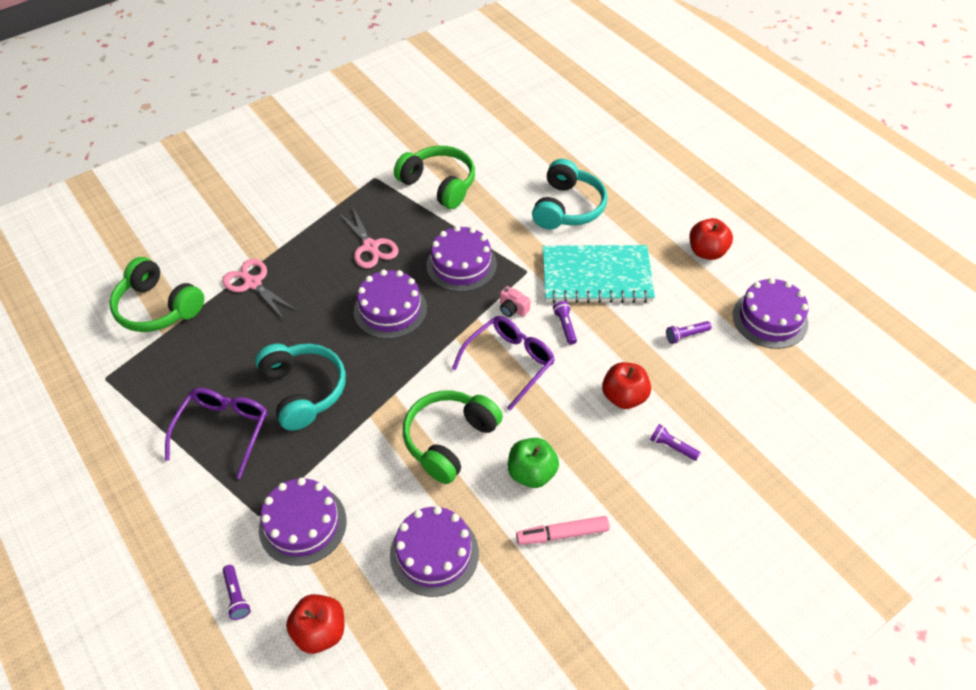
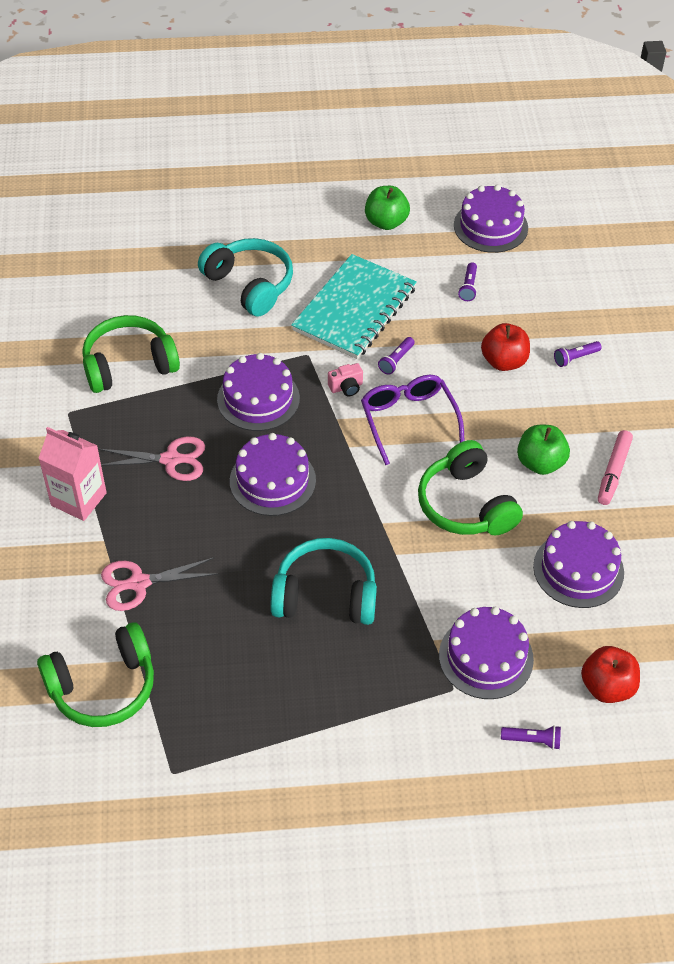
camera: 60 degrees left, 0 degrees up
purple glasses [165,388,268,479] -> none
purple flashlight [553,301,577,345] -> purple flashlight turned 75 degrees counterclockwise [378,337,415,375]
red apple [690,218,733,260] -> green apple [365,186,410,230]
none -> pink carton [38,427,107,521]

